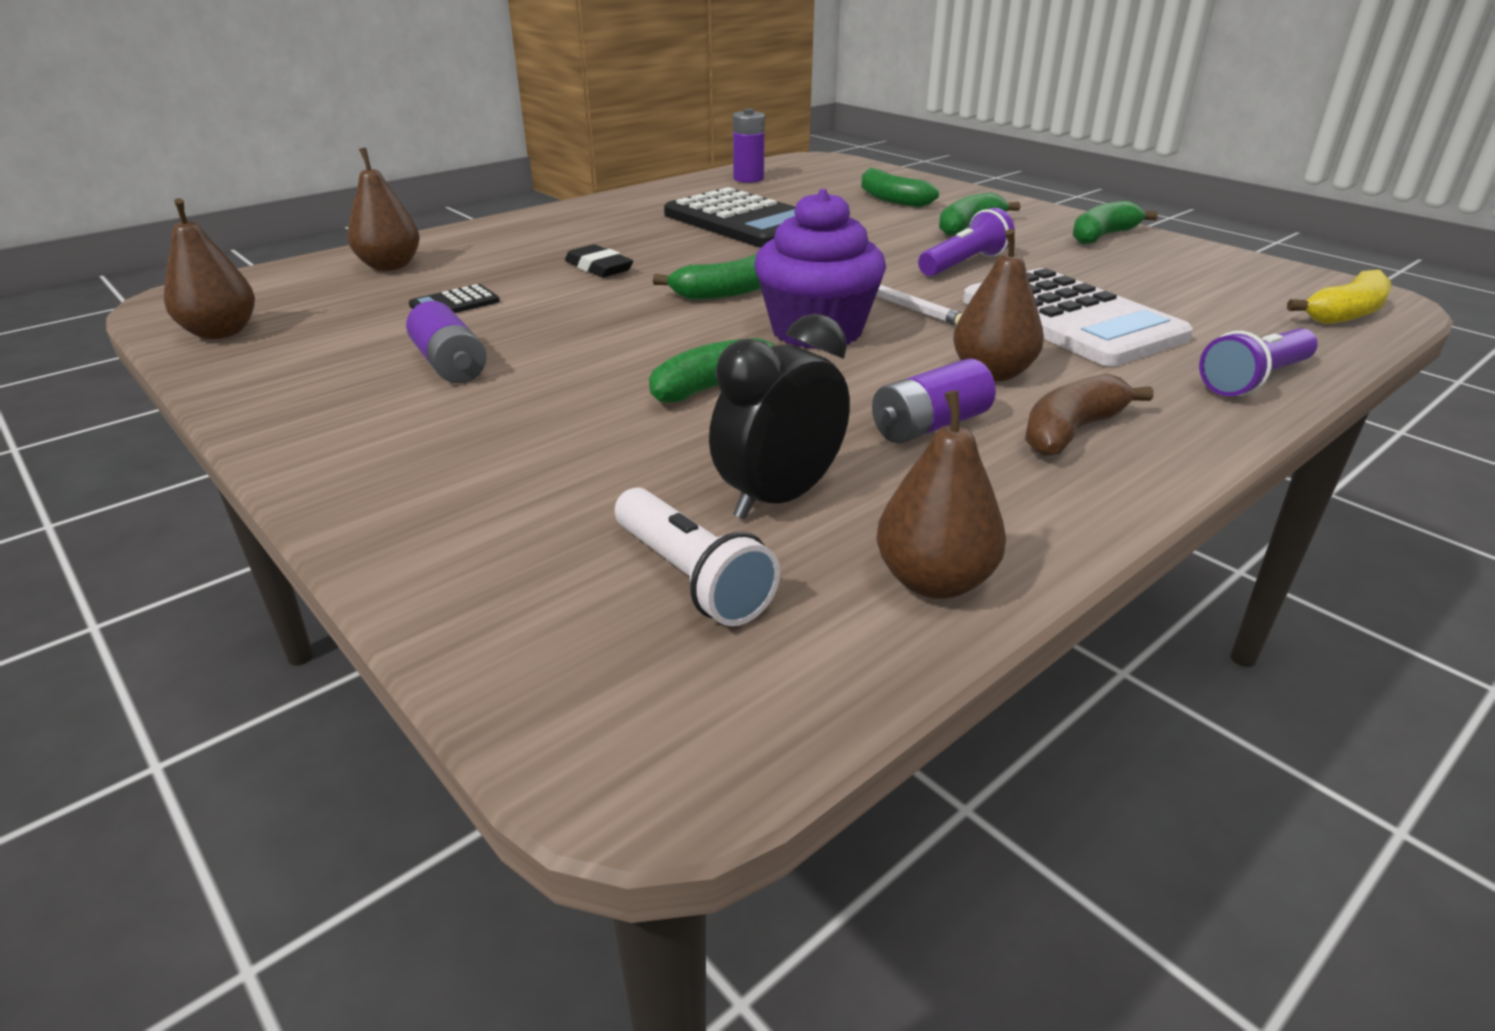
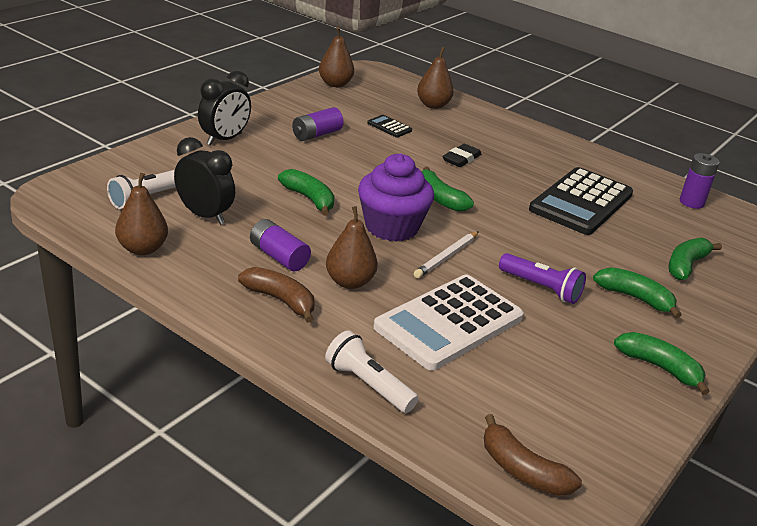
camera: 75 degrees right, 0 degrees up
purple flashlight [1199,328,1318,396] -> white flashlight [325,330,419,413]
yellow banana [1287,270,1391,324] -> brown banana [484,414,582,496]
none -> black clock [198,71,251,145]

